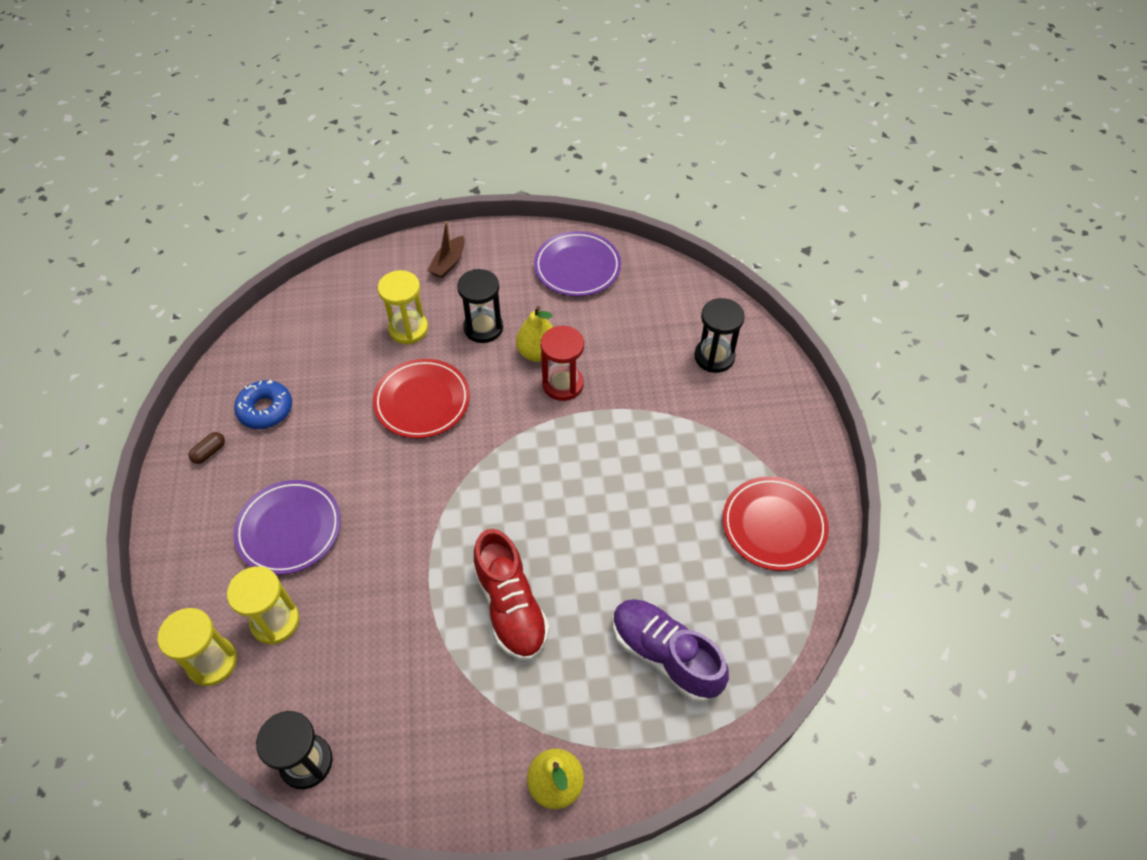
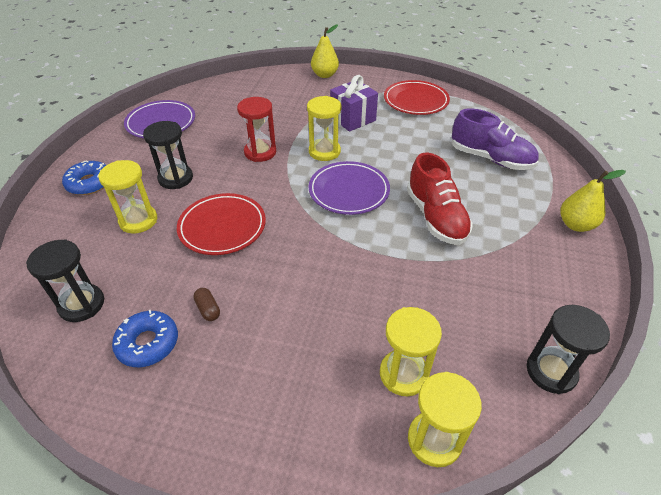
camera: 70 degrees left, 10 degrees down
brown capsule [189,432,225,464] -> brown capsule moved to [193,288,220,321]
purple plate [233,480,341,575] -> purple plate moved to [309,161,390,215]
brown boat [427,221,465,278] -> blue donut [62,160,106,195]
red shoe [473,529,549,661] -> red shoe turned 75 degrees clockwise [407,153,473,245]
yellow pear [516,306,553,362] -> yellow pear moved to [311,24,339,78]
purple shoe [613,599,729,702] -> purple shoe turned 120 degrees counterclockwise [452,108,539,170]
black hourglass [694,298,745,373] -> black hourglass moved to [26,239,104,322]
none -> yellow hourglass [307,96,341,161]
none -> purple gift [330,75,378,132]

